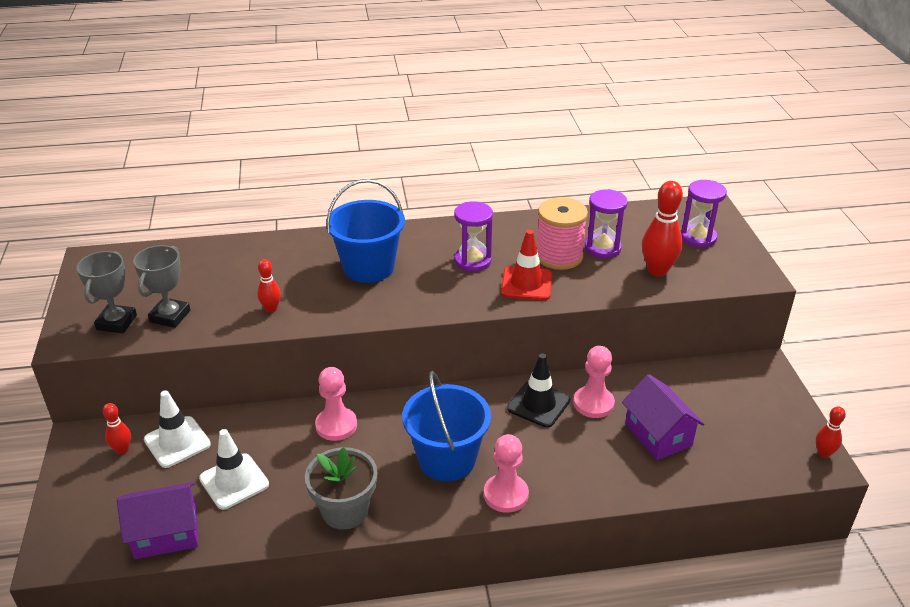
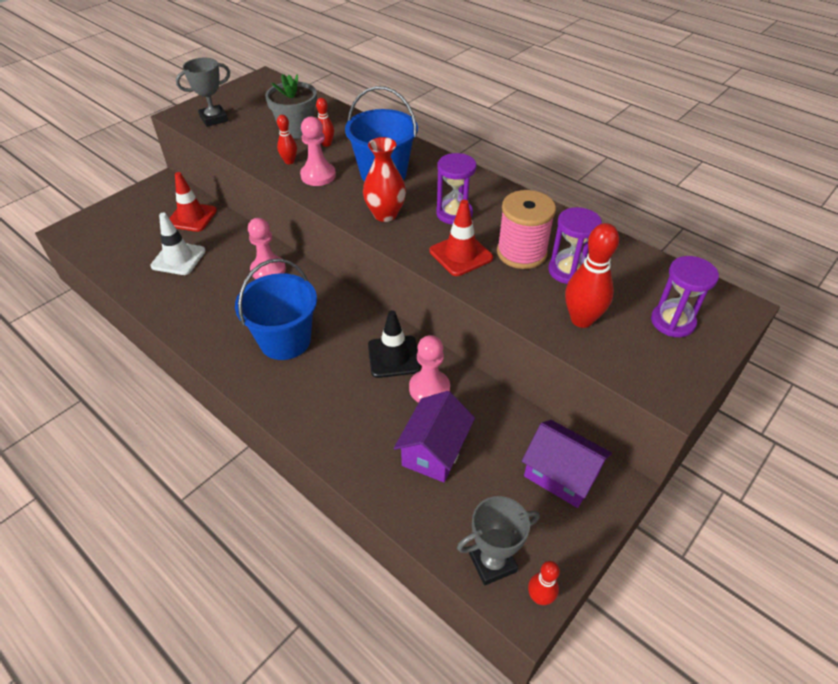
camera: 50 degrees right, 10 degrees up
red bowling pin [103,403,131,455] -> red bowling pin moved to [316,98,334,147]
purple house [117,482,198,559] -> purple house moved to [522,420,612,508]
grey trophy [133,245,190,328] -> grey trophy moved to [457,496,539,585]
white traffic cone [144,390,211,468] -> red traffic cone [169,172,217,232]
grey flower pot [305,447,377,530] -> grey flower pot moved to [265,74,317,139]
pink pawn [484,434,529,513] -> pink pawn moved to [300,116,336,186]
none -> red vase [363,137,406,222]

